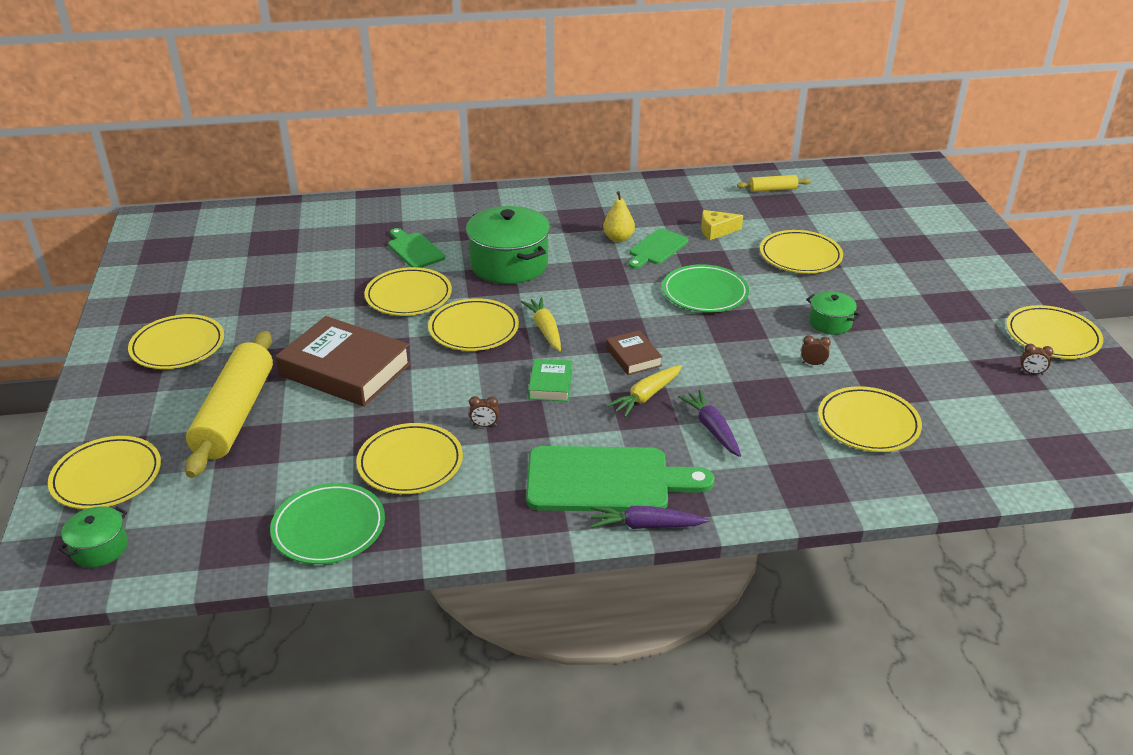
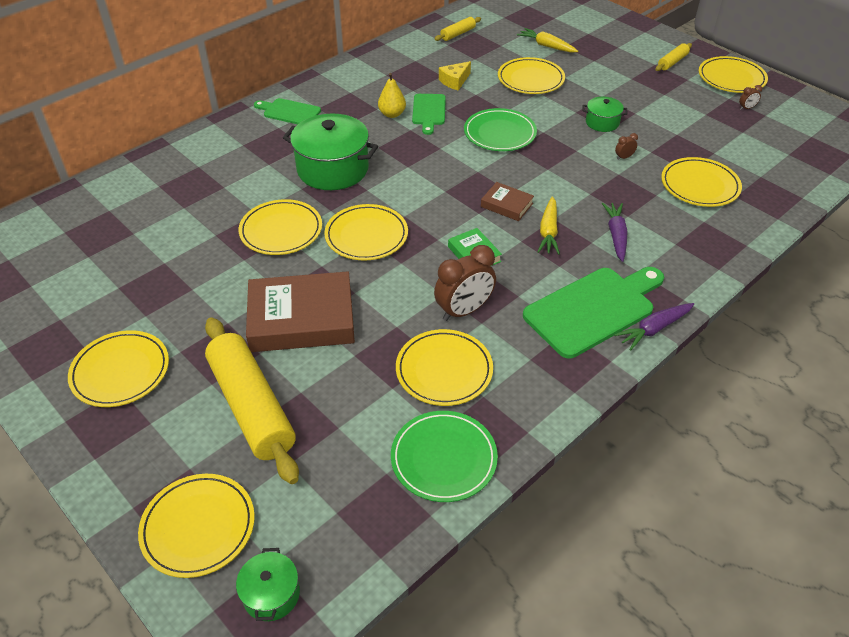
camera: 35 degrees left, 10 degrees up
green cutting board [388,228,445,268] -> green cutting board moved to [254,98,321,124]
brown clock [469,396,499,427] -> brown clock [434,245,496,321], size x2.35
yellow carrot [521,297,561,351] -> yellow carrot moved to [517,28,578,53]
purple carrot [678,390,741,457] -> purple carrot turned 60 degrees clockwise [602,203,628,262]
none -> yellow rolling pin [655,43,692,71]

